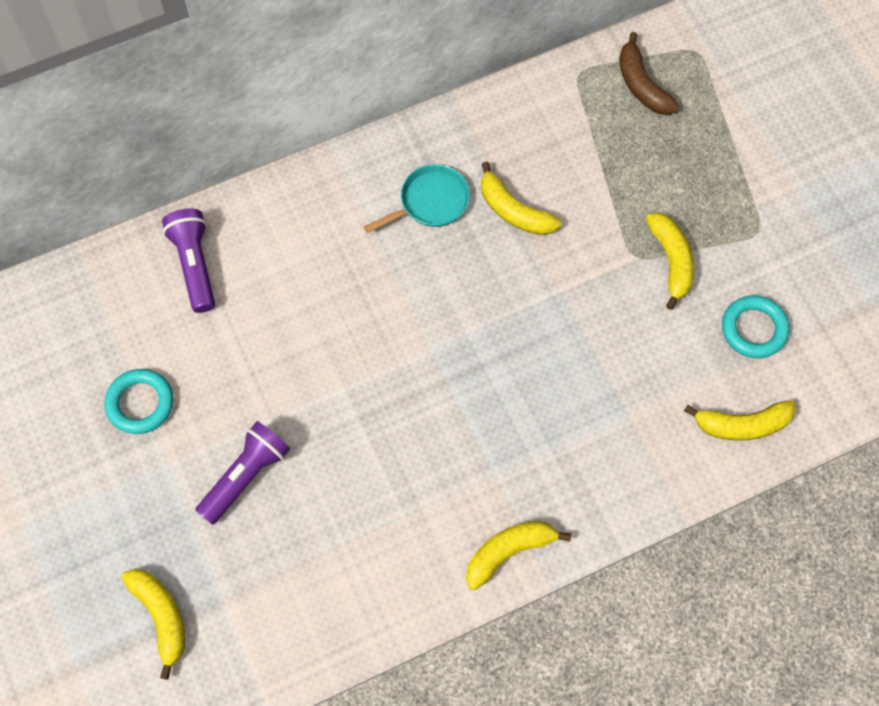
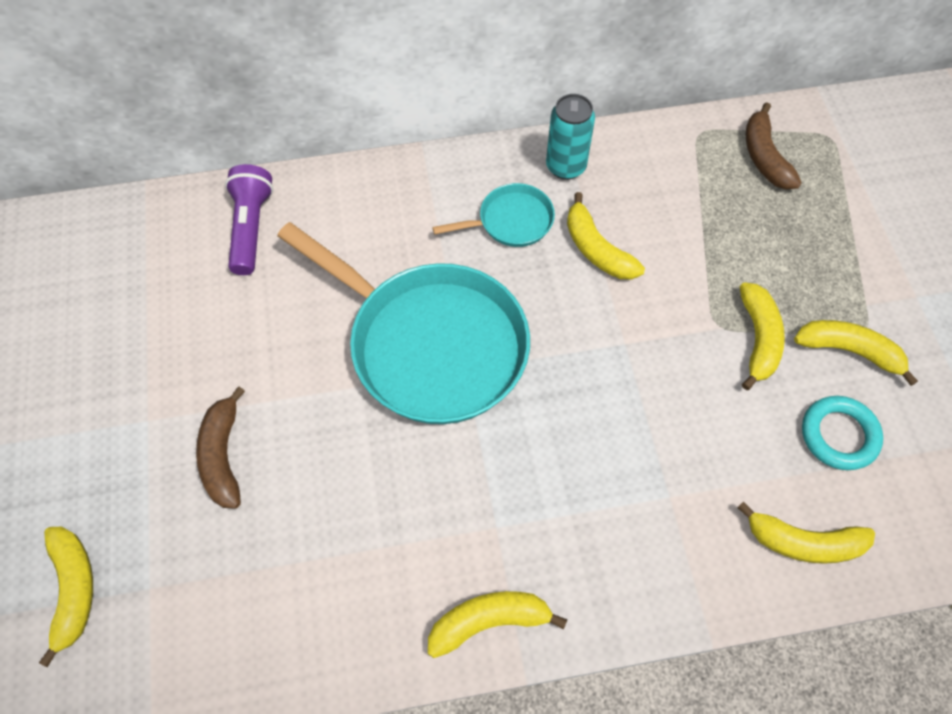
camera: 15 degrees right, 5 degrees down
turquoise ring [104,369,174,434] -> none
purple flashlight [195,421,290,525] -> brown banana [196,386,245,509]
none -> turquoise pan [277,222,530,424]
none -> turquoise can [546,94,595,180]
none -> yellow banana [794,320,918,386]

